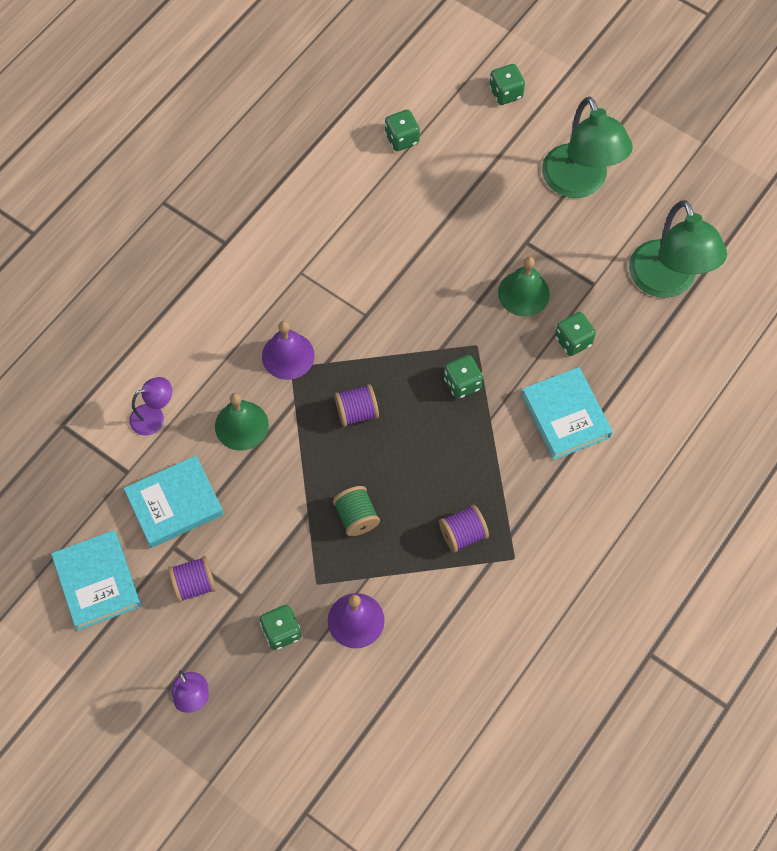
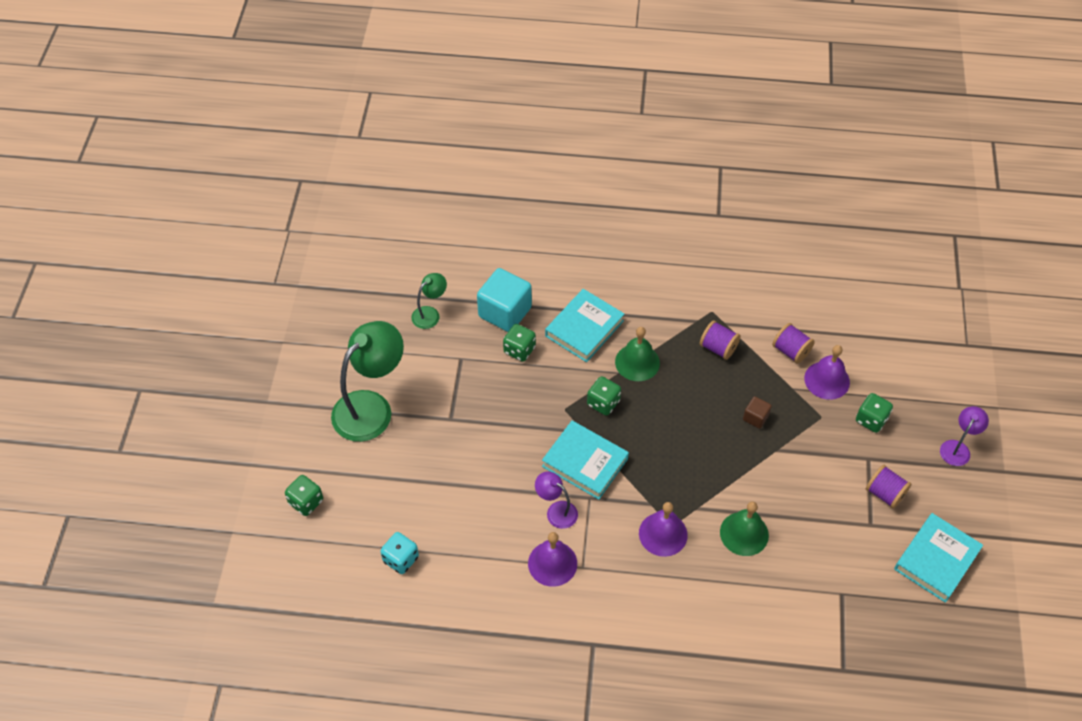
camera: 120 degrees left, 10 degrees down
turquoise book [124,456,224,548] -> turquoise book moved to [542,421,629,500]
purple lamp [129,377,172,435] -> purple lamp moved to [535,471,578,529]
green spool [333,486,380,536] -> brown cube [743,396,772,429]
purple spool [334,384,379,427] -> purple spool moved to [772,323,815,364]
green dice [385,110,420,151] -> turquoise dice [380,532,419,574]
green bell [498,257,550,316] -> green bell moved to [615,327,660,381]
green lamp [629,200,727,298] -> green lamp [411,273,447,329], size x0.49
none -> turquoise cube [477,268,532,332]
none -> purple bell [528,532,577,587]

